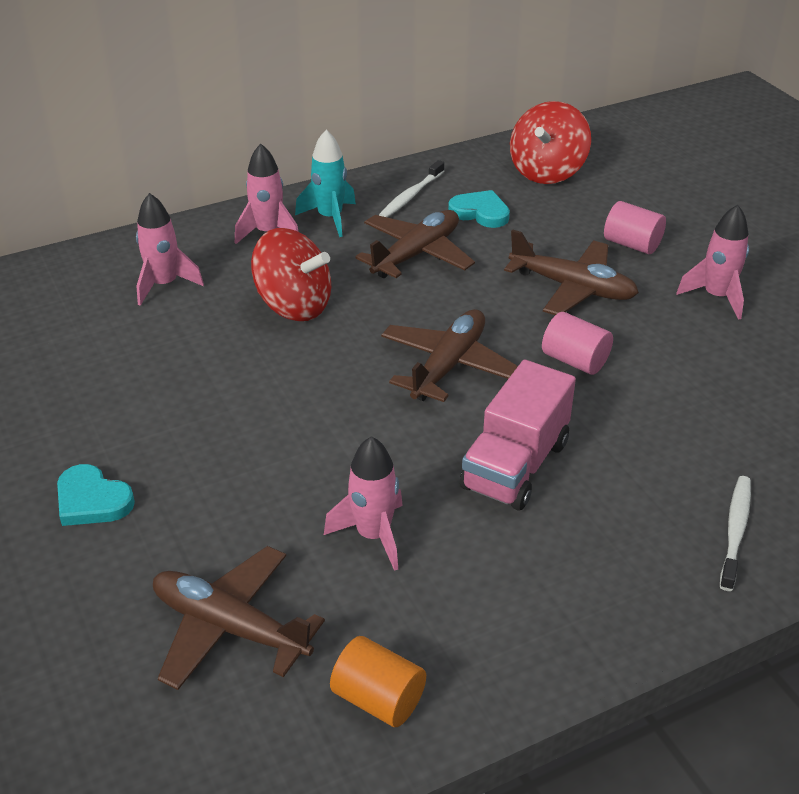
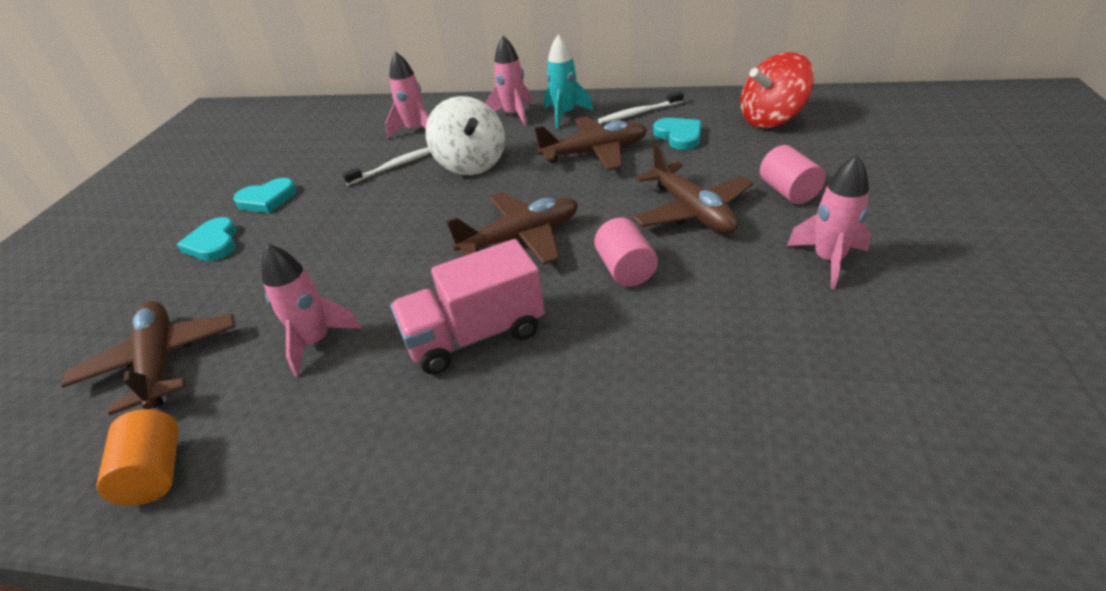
camera: 40 degrees right, 0 degrees up
red spinning top [251,228,331,321] -> white spinning top [425,96,505,175]
white toothbrush [720,476,751,591] -> white toothbrush moved to [342,147,431,185]
none -> turquoise heart [233,178,297,213]

